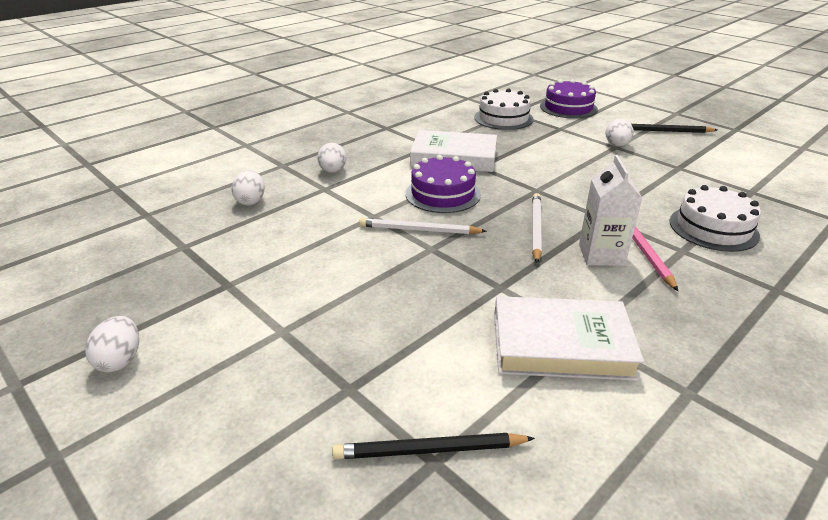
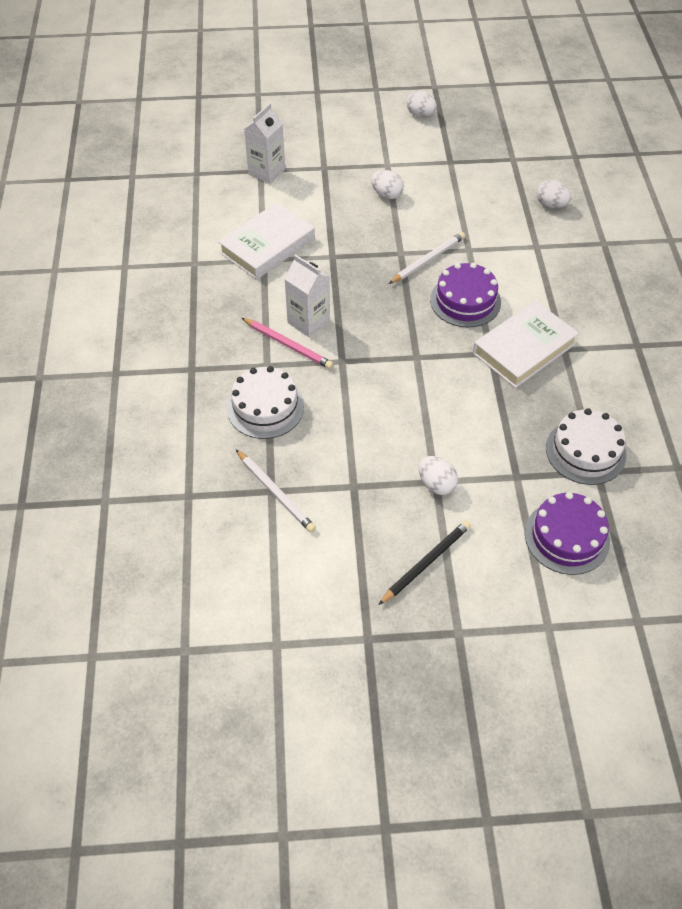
camera: 130 degrees right, 20 degrees up
white egg [317,143,346,173] -> white egg moved to [371,170,404,199]
black pencil [332,433,535,459] -> white carton [244,103,285,184]
white pencil [532,193,542,263] -> white pencil moved to [236,450,316,533]

